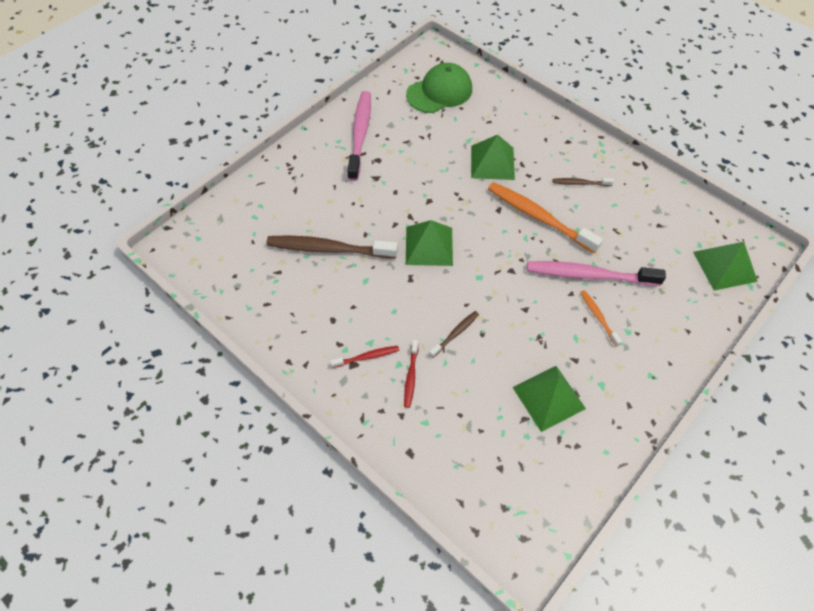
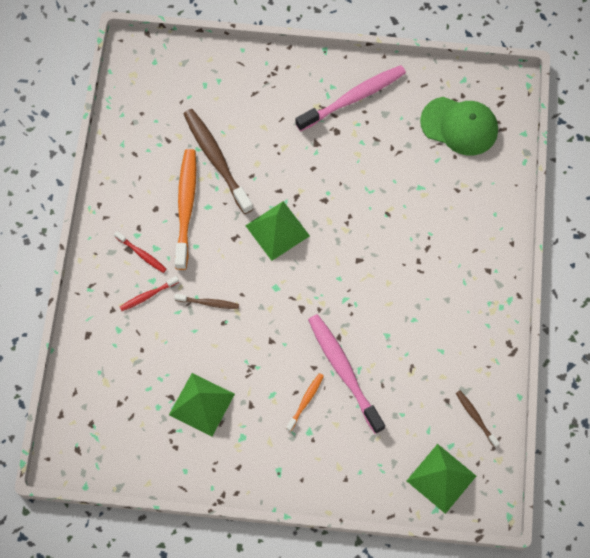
camera: 55 degrees right, 10 degrees up
green pyramid [471,135,515,180] -> none
orange toothbrush [488,182,603,253] -> orange toothbrush moved to [175,149,196,270]
brown toothbrush [553,178,614,186] -> brown toothbrush moved to [456,390,500,448]

